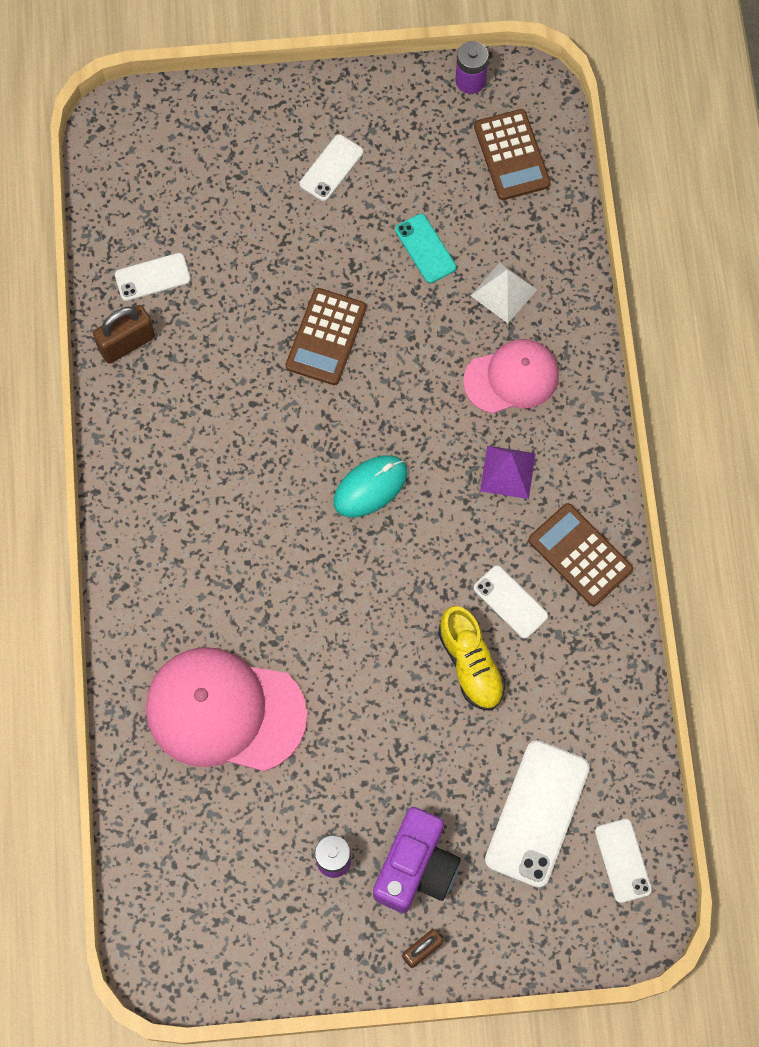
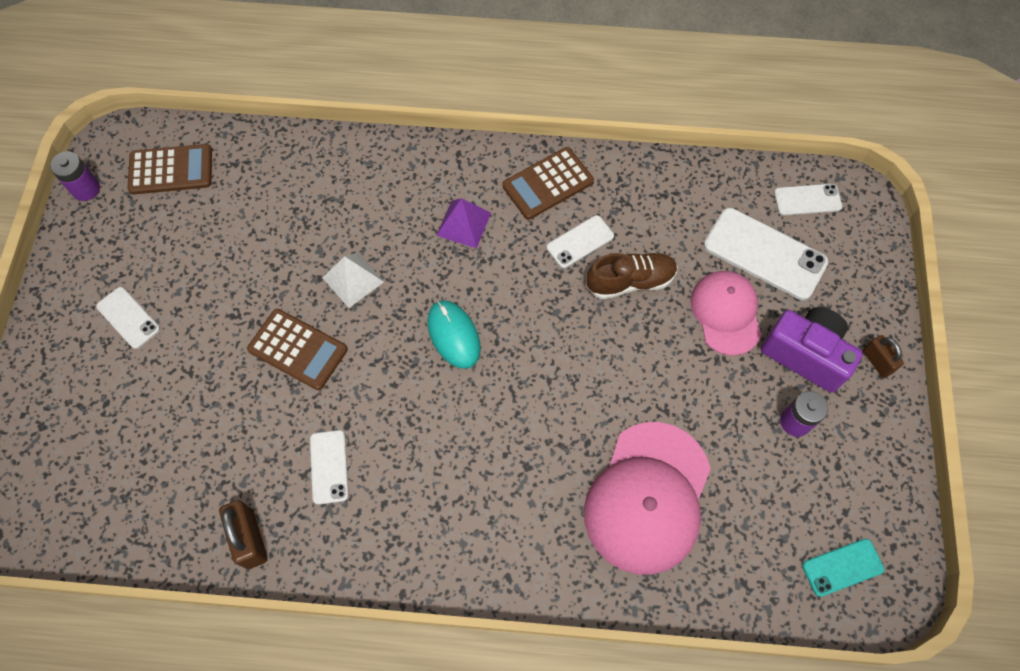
camera: 80 degrees left, 5 degrees down
white phone [115,253,191,301] -> white phone moved to [310,430,349,504]
turquoise phone [395,214,456,283] -> turquoise phone moved to [802,539,884,597]
yellow shoe [438,606,506,710] -> brown shoe [587,252,678,299]
pink cap [463,339,559,414] -> pink cap moved to [690,271,762,355]
white pyramid [471,262,537,323] -> white pyramid moved to [323,252,384,308]

